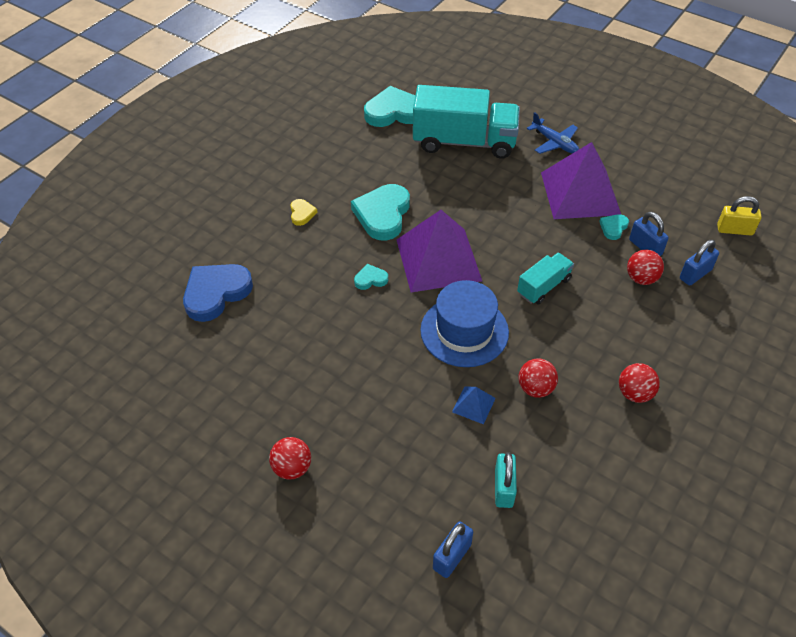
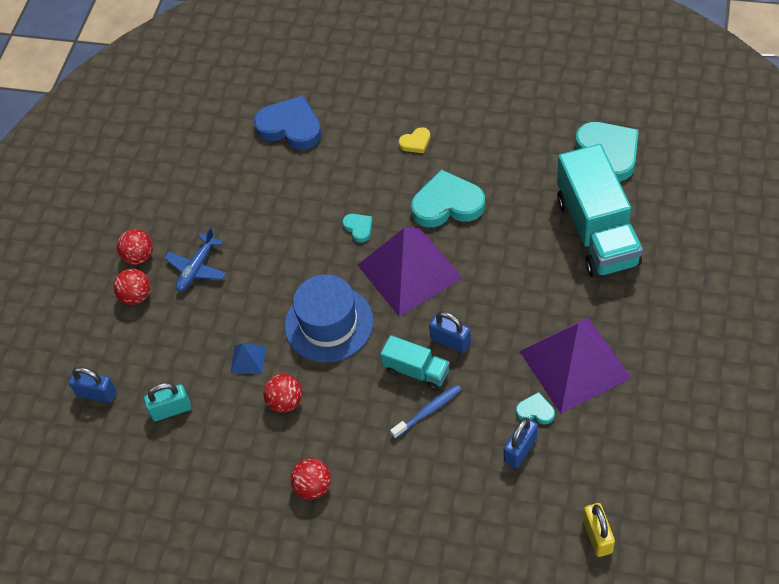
camera: 75 degrees right, 5 degrees up
blue plane [527,112,579,154] -> blue plane moved to [165,227,226,292]
red ball [627,249,664,285] -> red ball moved to [113,269,150,305]
blue padlock [680,240,719,286] -> blue padlock moved to [429,311,471,353]
none -> blue toothbrush [390,384,462,439]

